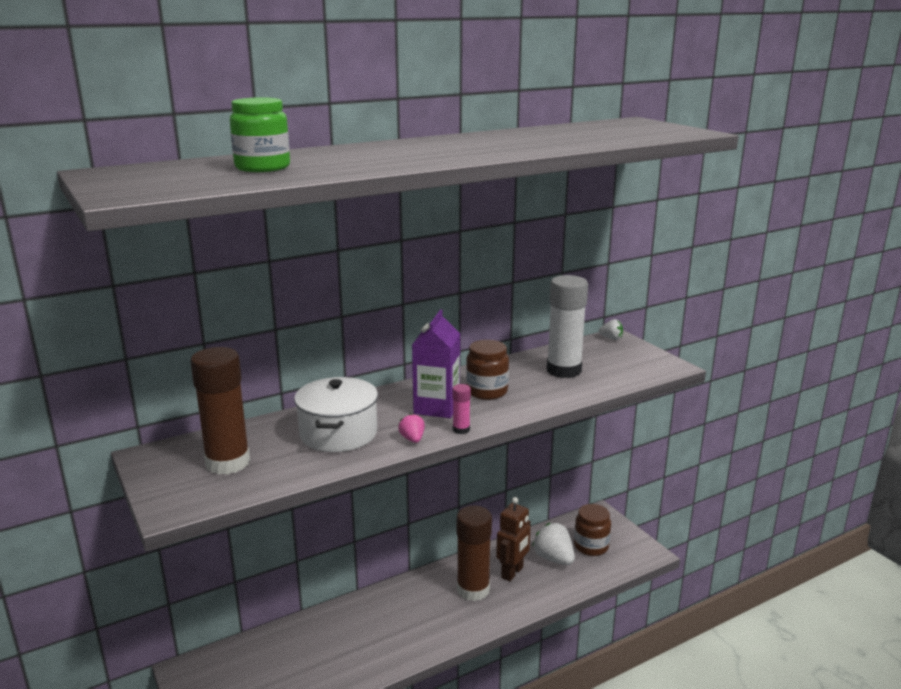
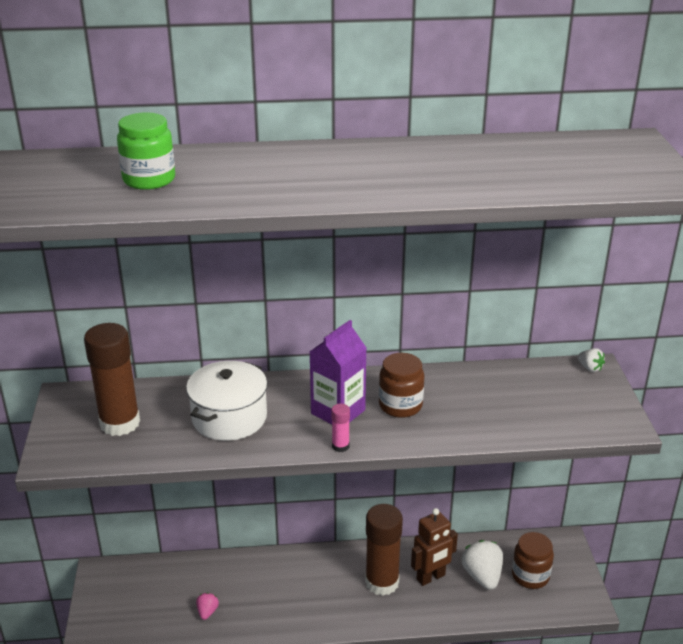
camera: 25 degrees right, 10 degrees up
pink strawberry [398,414,425,443] -> pink strawberry moved to [196,593,219,620]
white glue stick [547,275,588,378] -> none

